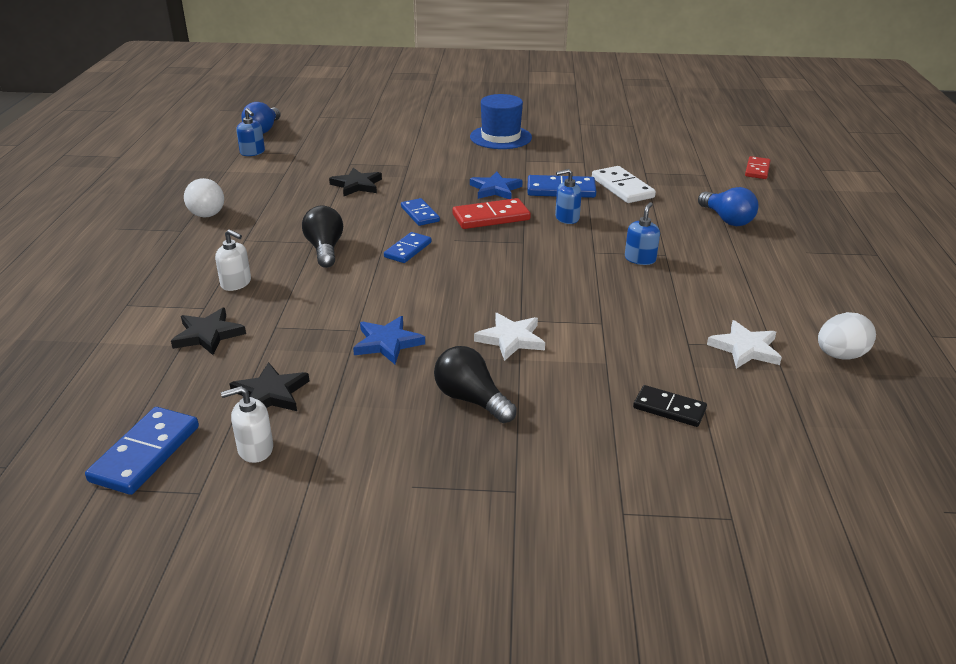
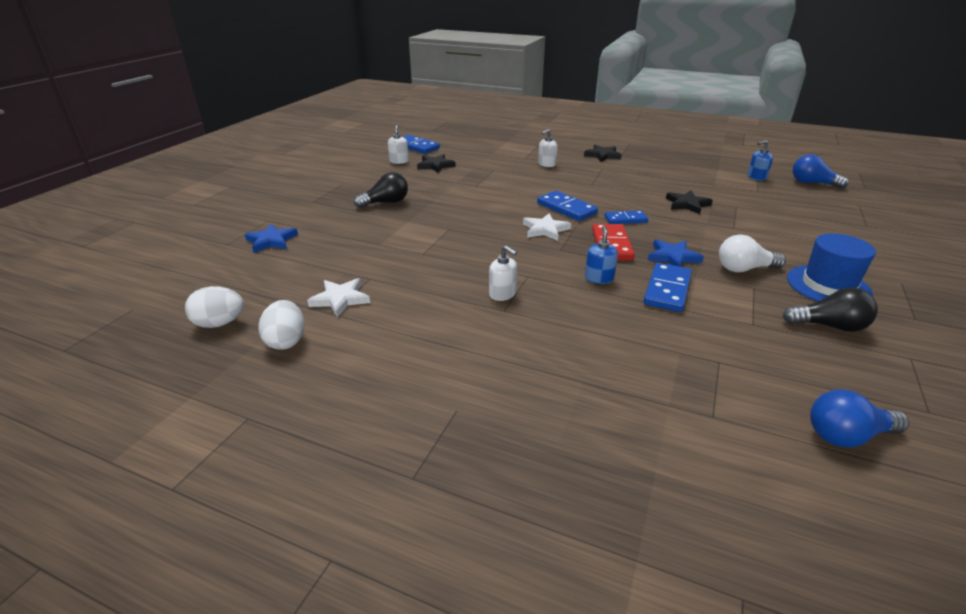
camera: 110 degrees right, 0 degrees up
black star [171,308,246,355] -> black star moved to [584,145,622,162]
white light bulb [184,178,224,217] -> white light bulb moved to [719,234,786,272]
black light bulb [302,206,343,268] -> black light bulb moved to [783,288,878,332]
blue star [353,316,425,364] -> blue star moved to [244,223,298,253]
blue domino [384,232,432,263] -> blue domino [537,191,598,221], size x1.51
white star [474,313,545,361] -> white star moved to [523,214,571,241]
white domino [592,166,656,203] -> none
blue soap dispenser [625,202,660,265] -> white soap dispenser [489,245,517,301]
black domino [633,385,707,427] -> none
blue light bulb [698,187,758,226] -> blue light bulb moved to [810,390,909,448]
red domino [745,156,771,179] -> none
none -> white egg [185,286,244,328]

